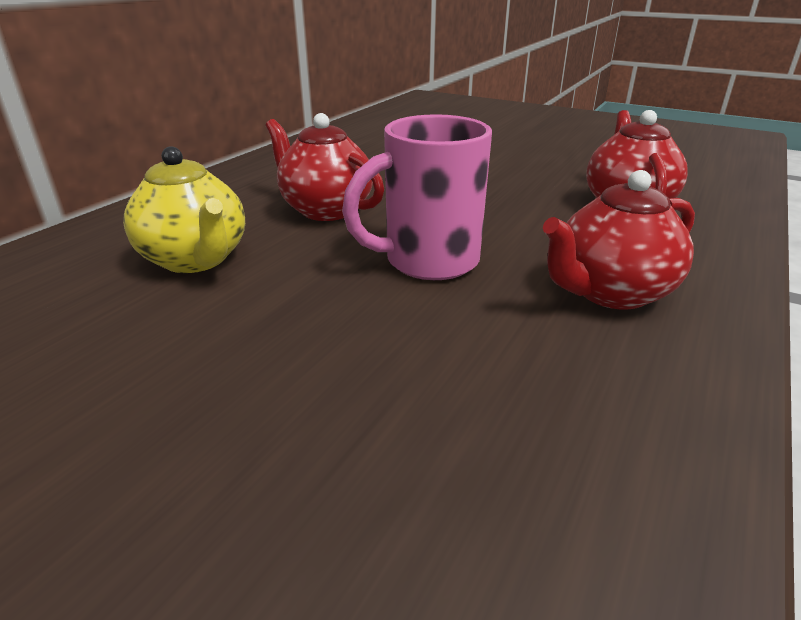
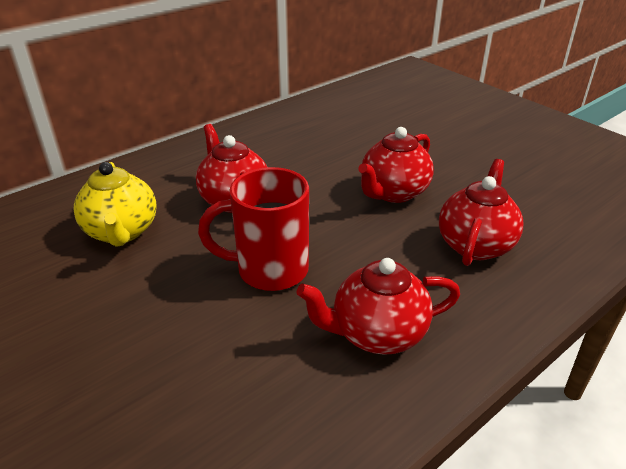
camera: 20 degrees right, 5 degrees up
pink mug [342,114,492,280] -> red mug [198,167,309,291]
none -> red teapot [358,127,434,203]

